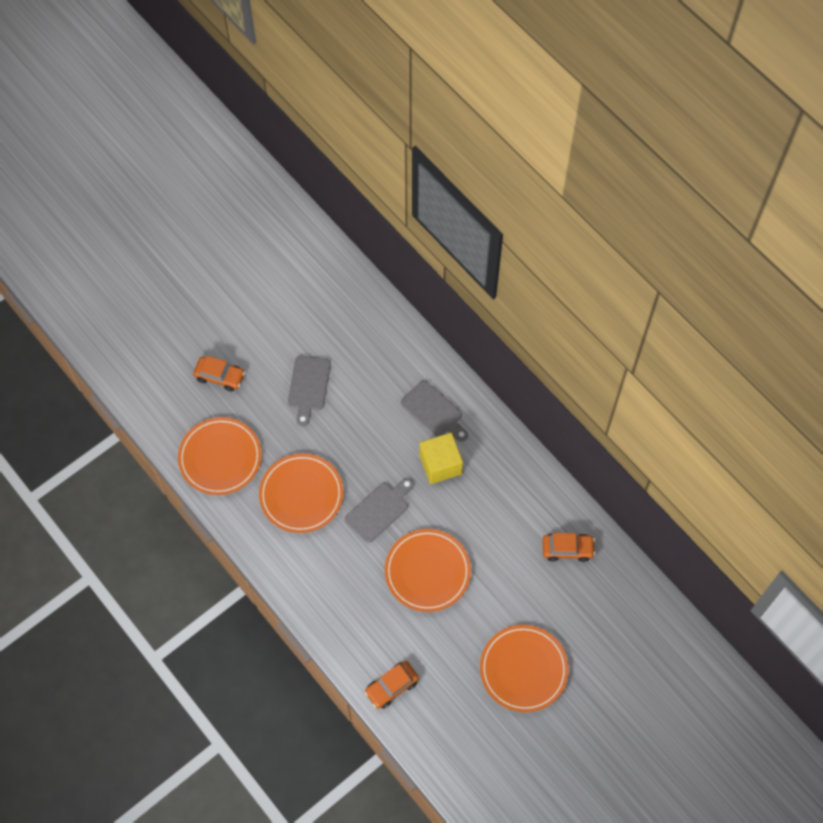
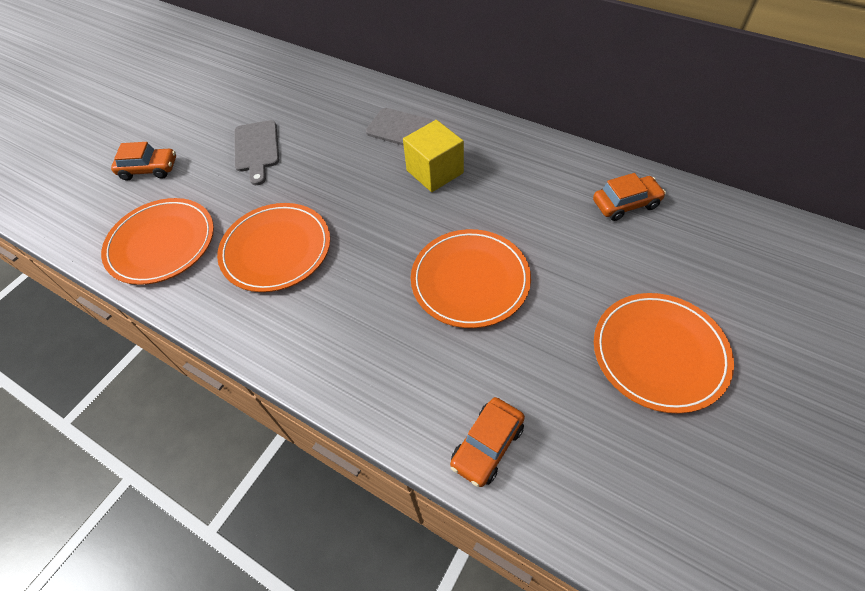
camera: 15 degrees left, 10 degrees down
grey cutting board [345,478,414,543] -> none

